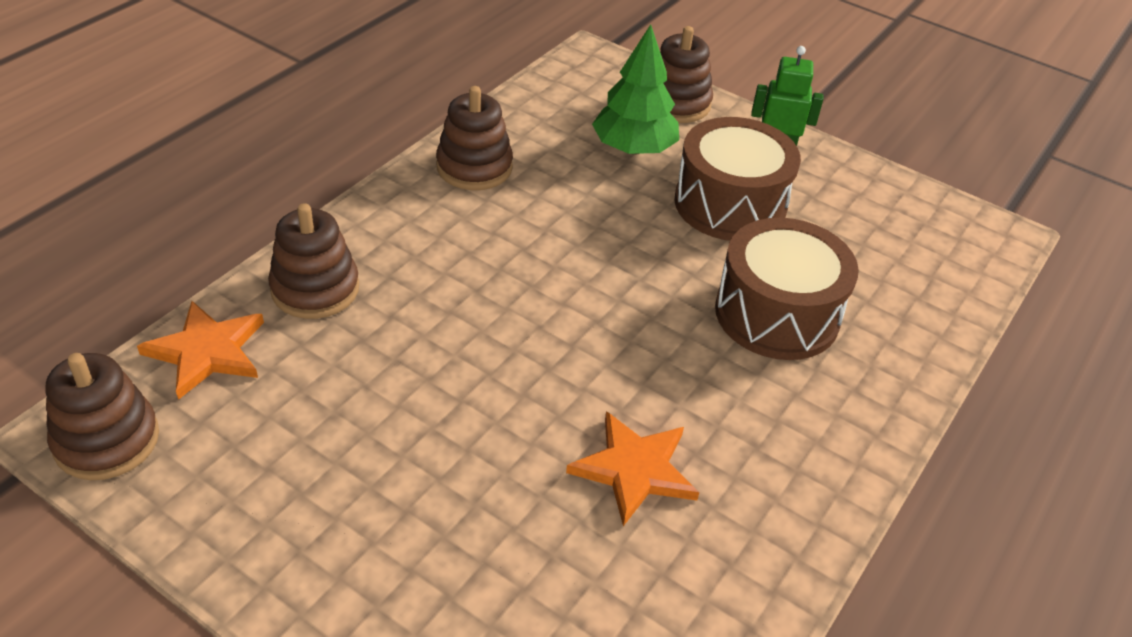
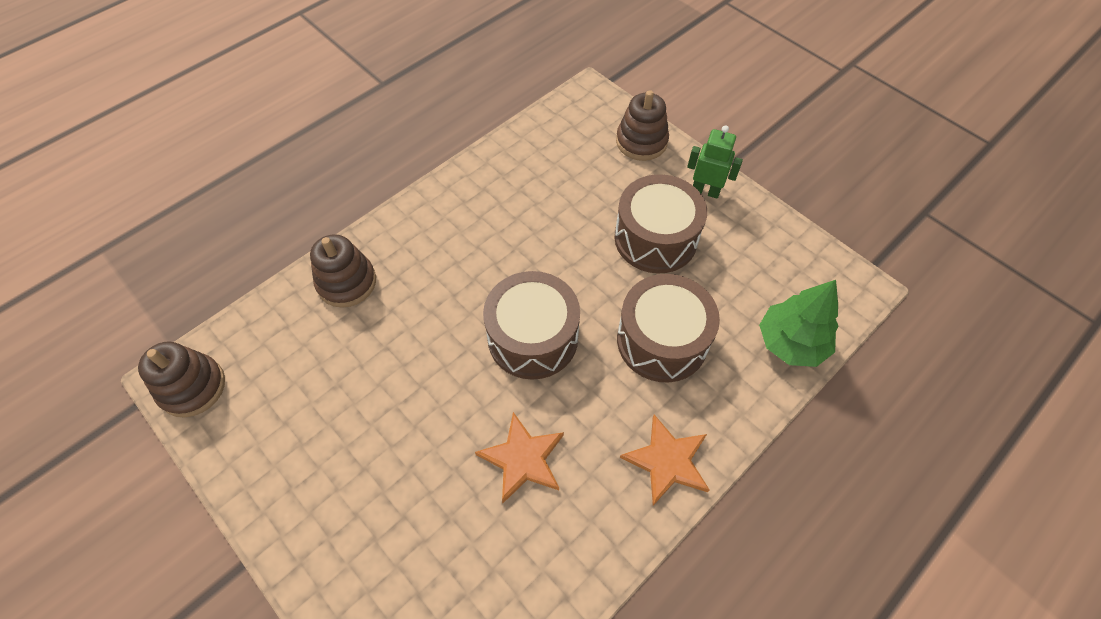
camera: 15 degrees right, 15 degrees up
orange star [137,301,264,400] -> orange star moved to [620,415,710,506]
brown stacking toy [436,86,513,190] -> none
green tree [592,24,679,155] -> green tree moved to [759,280,839,367]
none -> brown drum [483,271,580,380]

